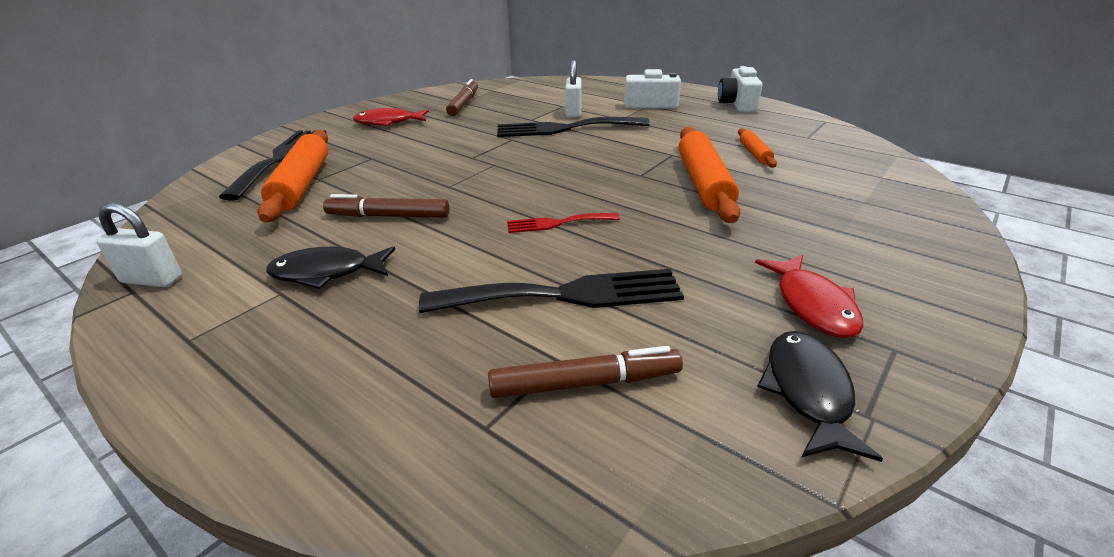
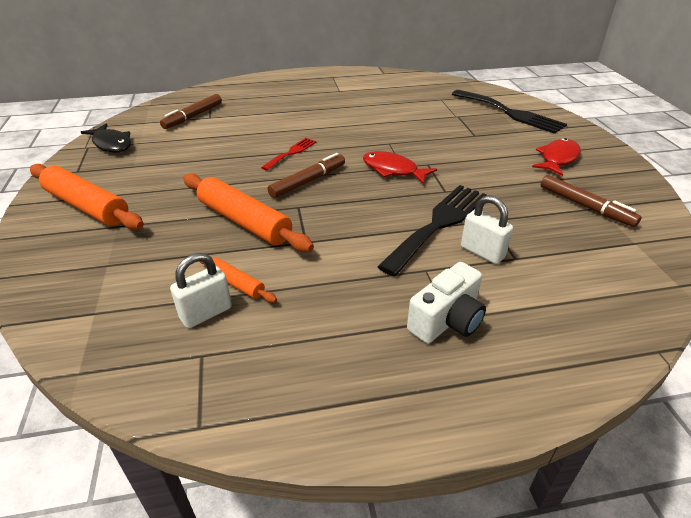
camera: 130 degrees right, 5 degrees up
white padlock [96,203,182,287] -> white padlock moved to [170,253,232,328]
orange rolling pin [257,130,328,222] -> orange rolling pin moved to [30,164,144,230]
black fish [266,246,395,289] -> none
brown marker [323,194,449,218] -> brown marker moved to [267,153,345,198]
black fork [419,269,684,313] -> none
white camera [718,66,763,112] -> none
red fish [755,255,863,338] -> red fish moved to [363,151,437,184]

